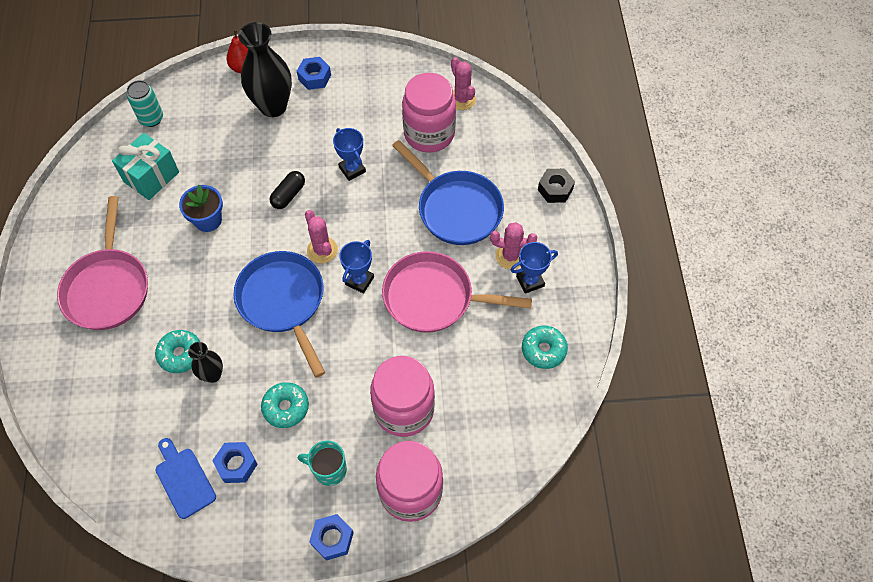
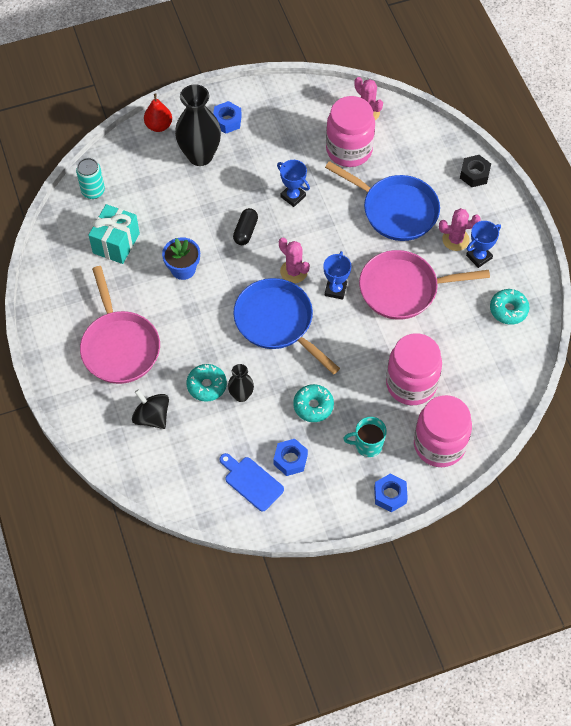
camera: 15 degrees left, 0 degrees up
none -> black spinning top [132,389,169,429]

